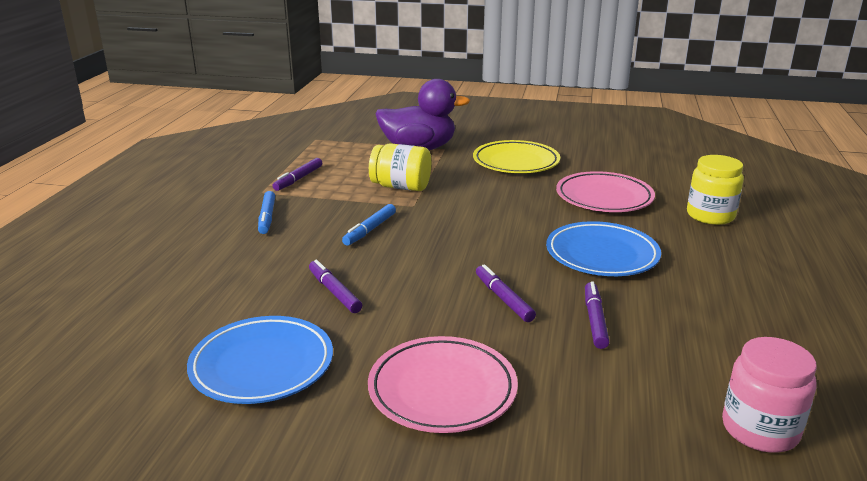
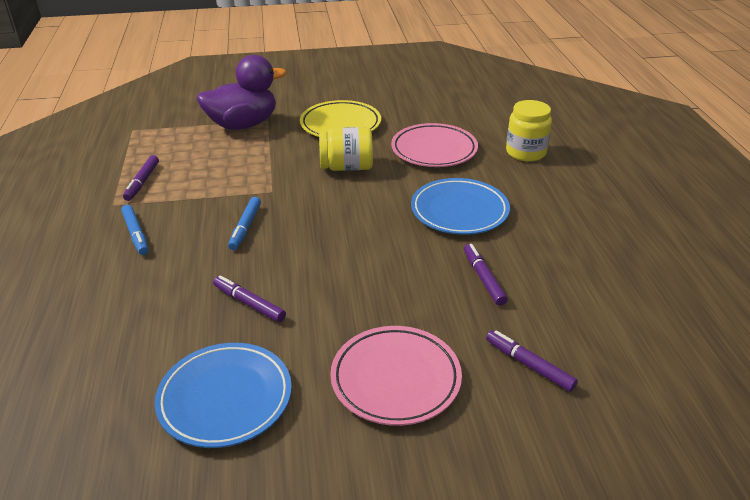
camera: 20 degrees left, 10 degrees up
yellow jar [369,143,431,191] -> yellow jar moved to [319,127,373,171]
purple marker [476,264,536,322] -> purple marker moved to [486,330,578,392]
pink jar [722,337,817,453] -> none

